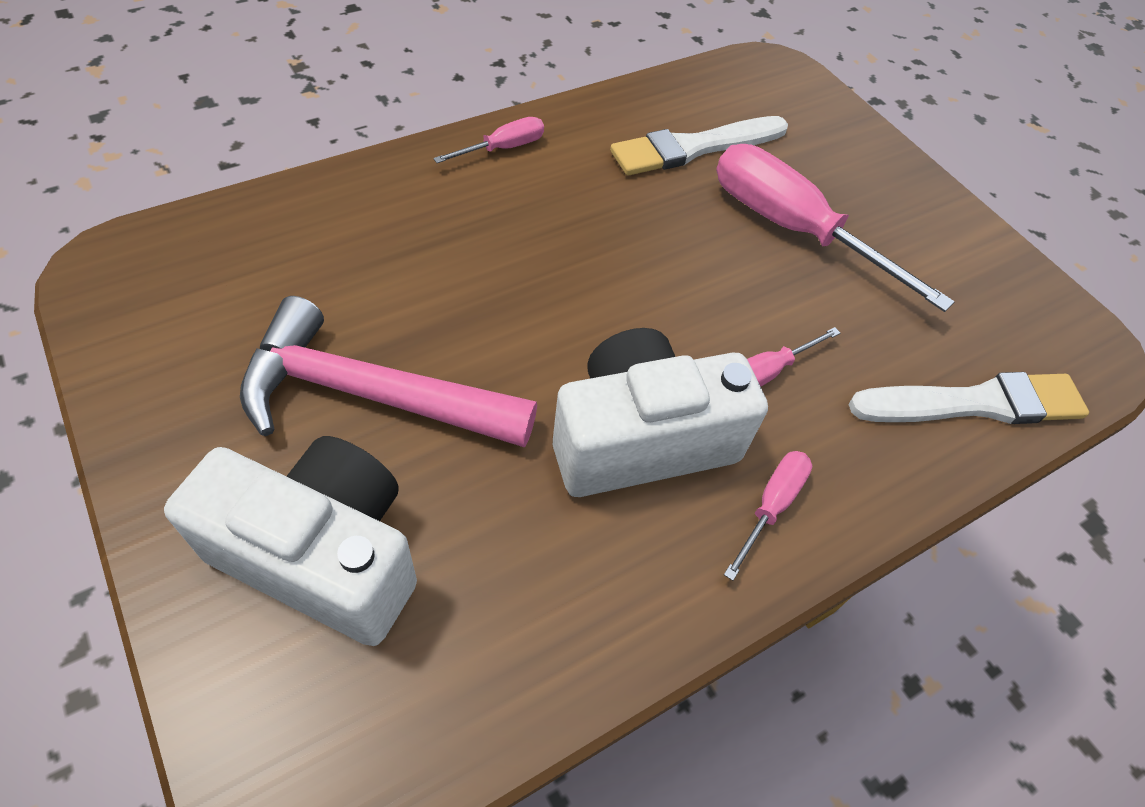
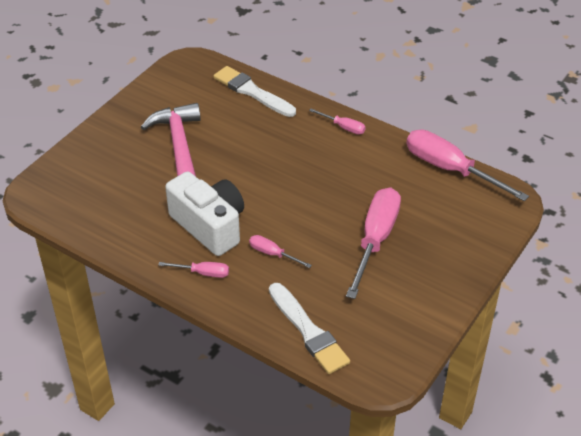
camera: 70 degrees right, 10 degrees down
white camera [164,436,417,646] -> none
white brush [610,116,788,176] -> white brush moved to [213,66,296,117]
none -> pink screwdriver [406,130,529,201]

